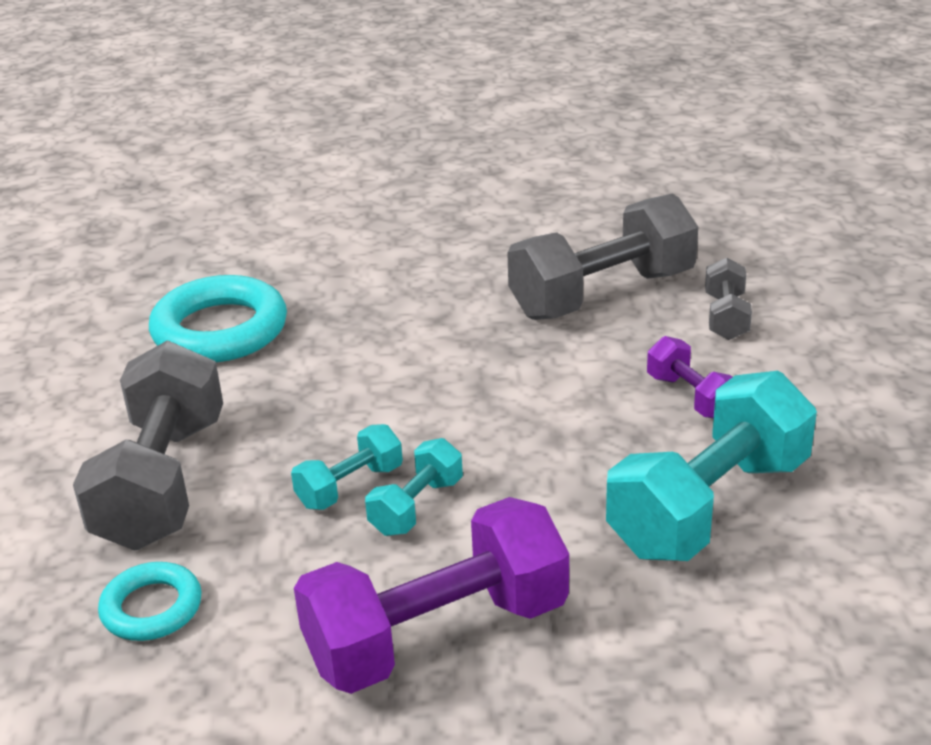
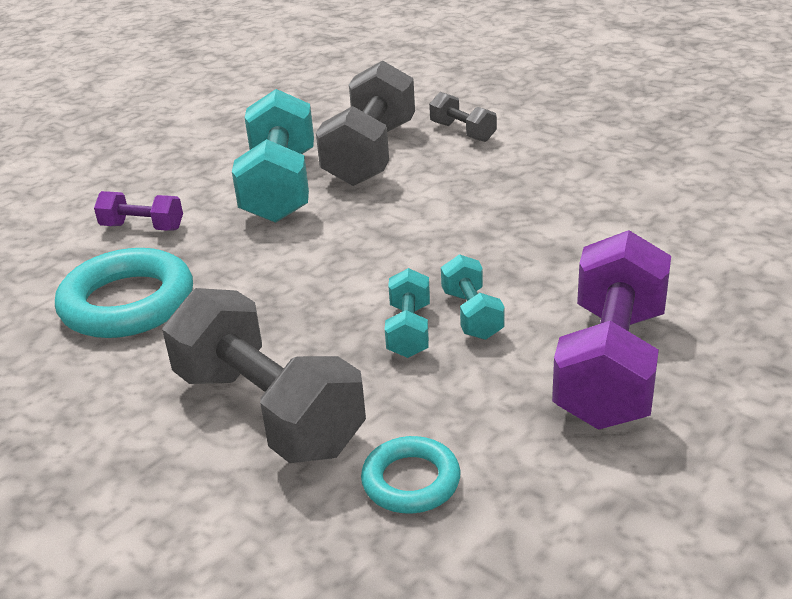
camera: 45 degrees left, 0 degrees up
turquoise dumbbell [606,371,817,561] -> turquoise dumbbell moved to [232,89,314,223]
purple dumbbell [647,336,732,419] -> purple dumbbell moved to [94,191,183,231]

